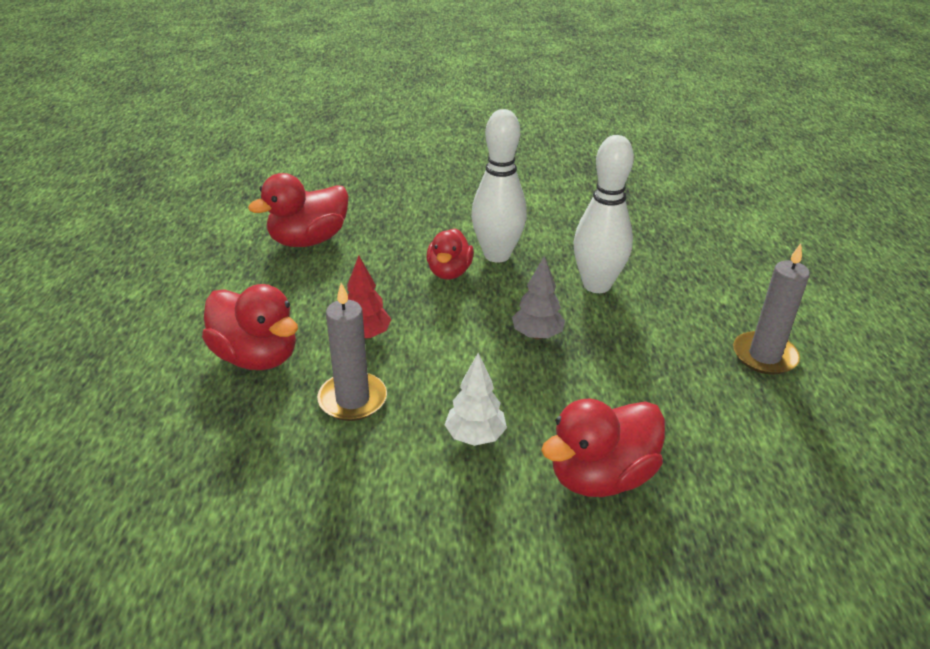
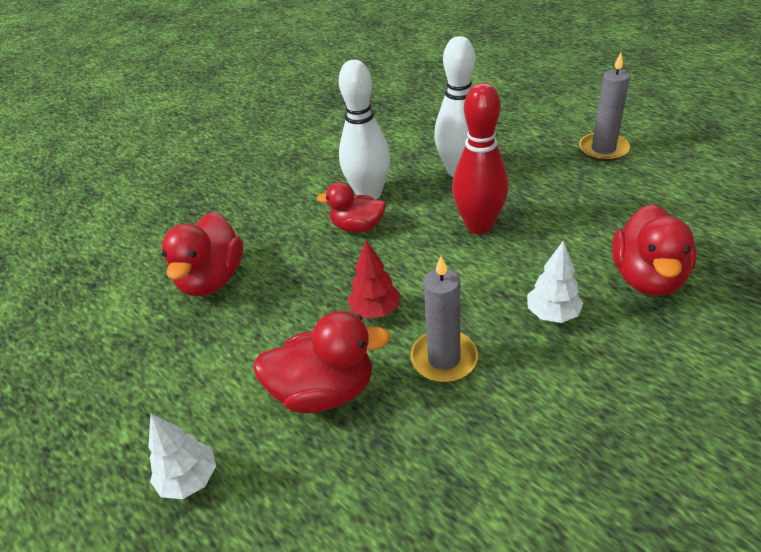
camera: 40 degrees left, 5 degrees up
red duck [426,228,474,279] -> red duck turned 135 degrees clockwise [317,182,386,233]
grey tree [512,255,565,340] -> red bowling pin [452,83,509,234]
none -> white tree [148,414,216,499]

